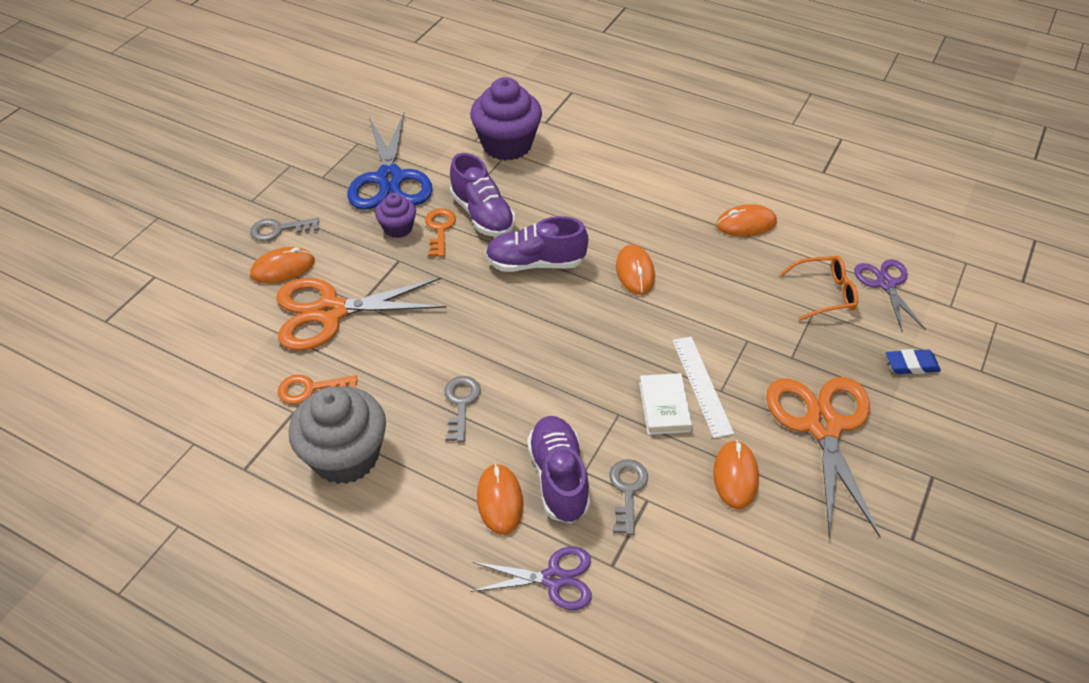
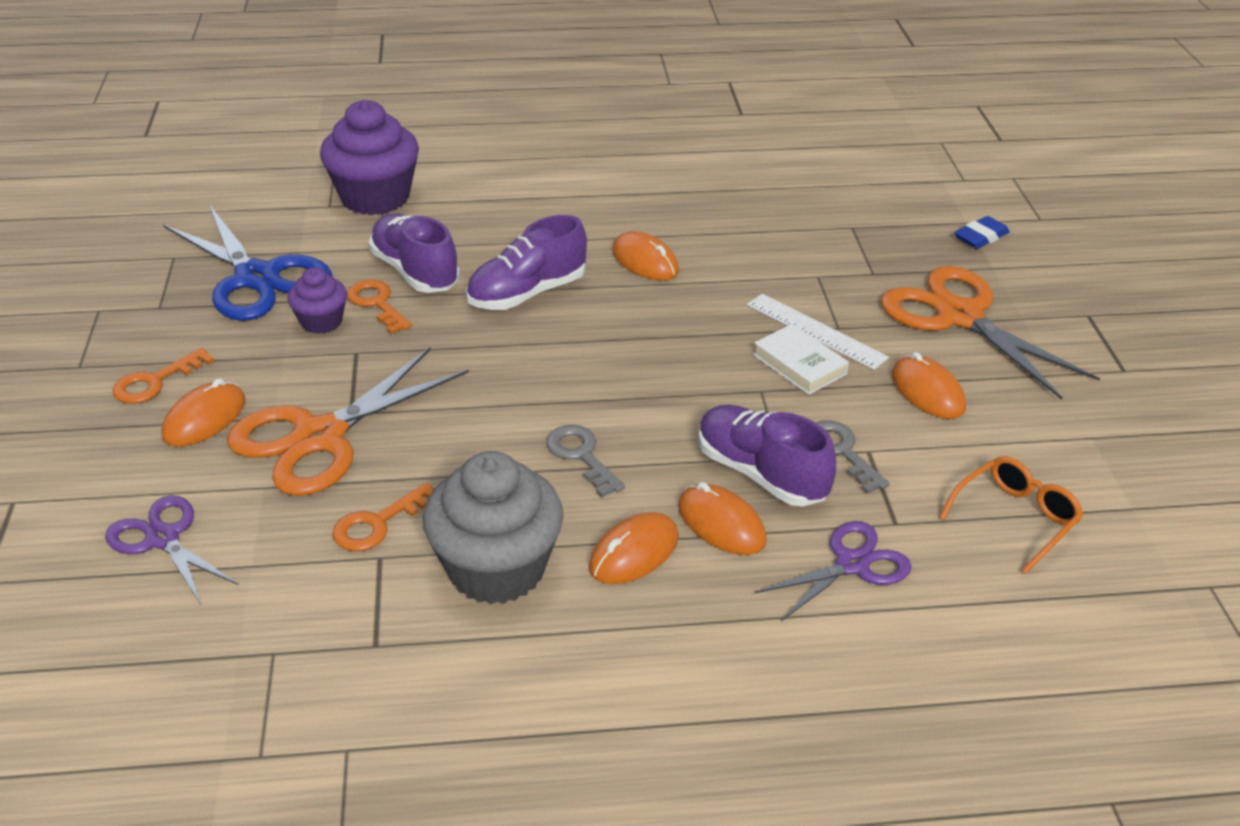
camera: 35 degrees left, 10 degrees down
grey key [250,217,319,241] -> orange key [113,348,215,404]
purple shoe [450,153,515,237] -> purple shoe turned 150 degrees counterclockwise [369,214,460,293]
orange mouse [716,204,777,237] -> orange mouse moved to [589,512,679,584]
orange glasses [780,256,858,321] -> orange glasses moved to [939,456,1084,574]
purple scissors [854,259,926,332] -> purple scissors moved to [105,495,239,604]

